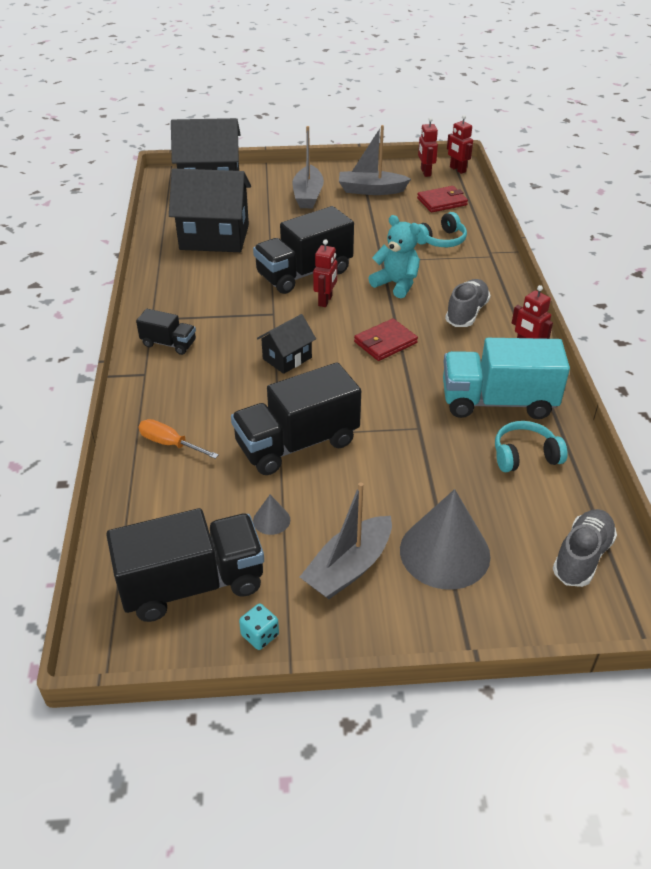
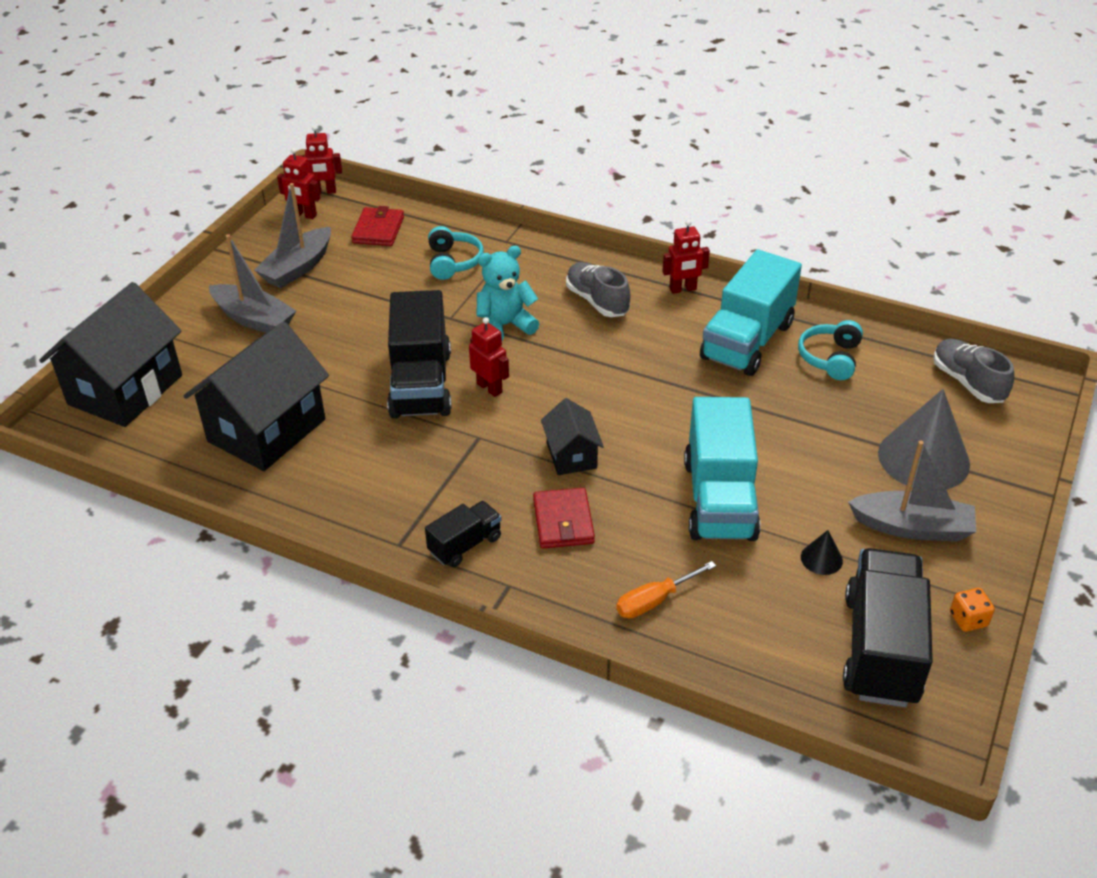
camera: 60 degrees left, 0 degrees up
black truck [231,362,361,475] -> turquoise truck [684,397,761,541]
turquoise dice [239,604,279,650] -> orange dice [950,588,995,632]
grey cone [253,495,290,535] -> black cone [801,530,843,575]
grey boat [300,482,392,599] -> grey boat turned 60 degrees counterclockwise [848,441,976,542]
red wallet [354,318,418,361] -> red wallet moved to [533,488,595,548]

